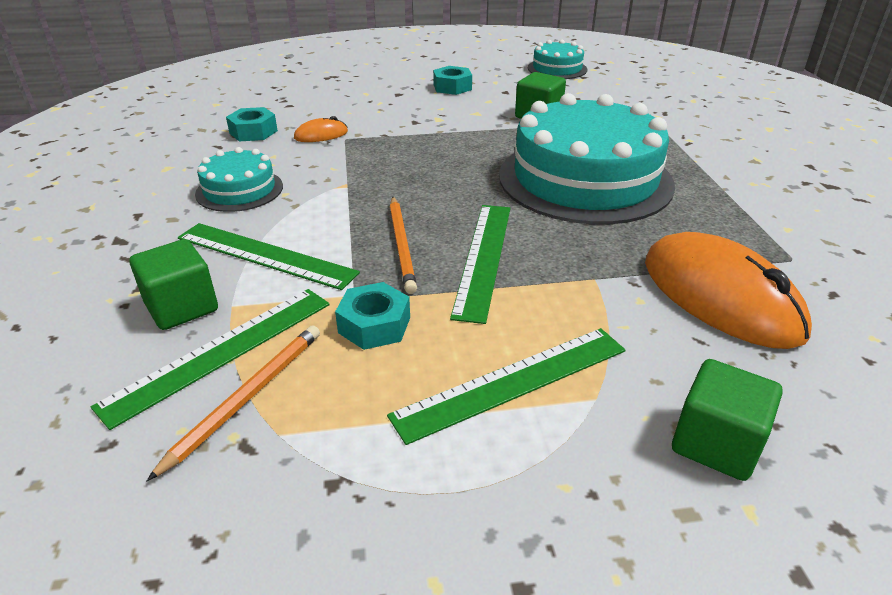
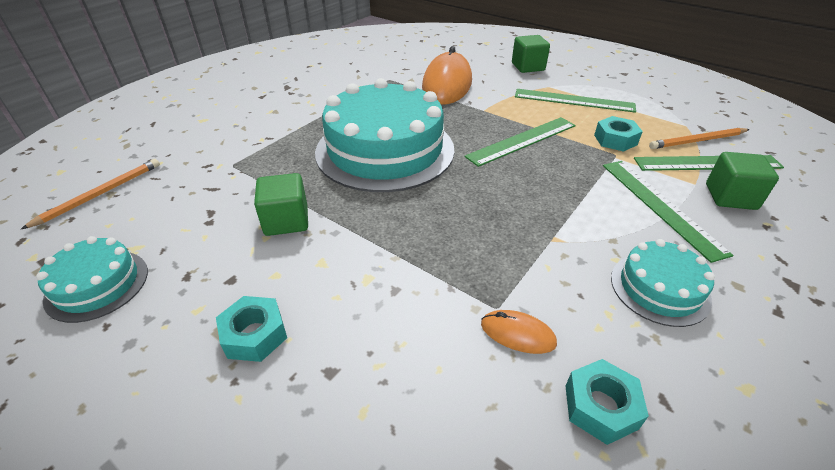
camera: 135 degrees left, 5 degrees up
orange pencil [390,197,417,294] -> orange pencil moved to [21,159,160,229]

